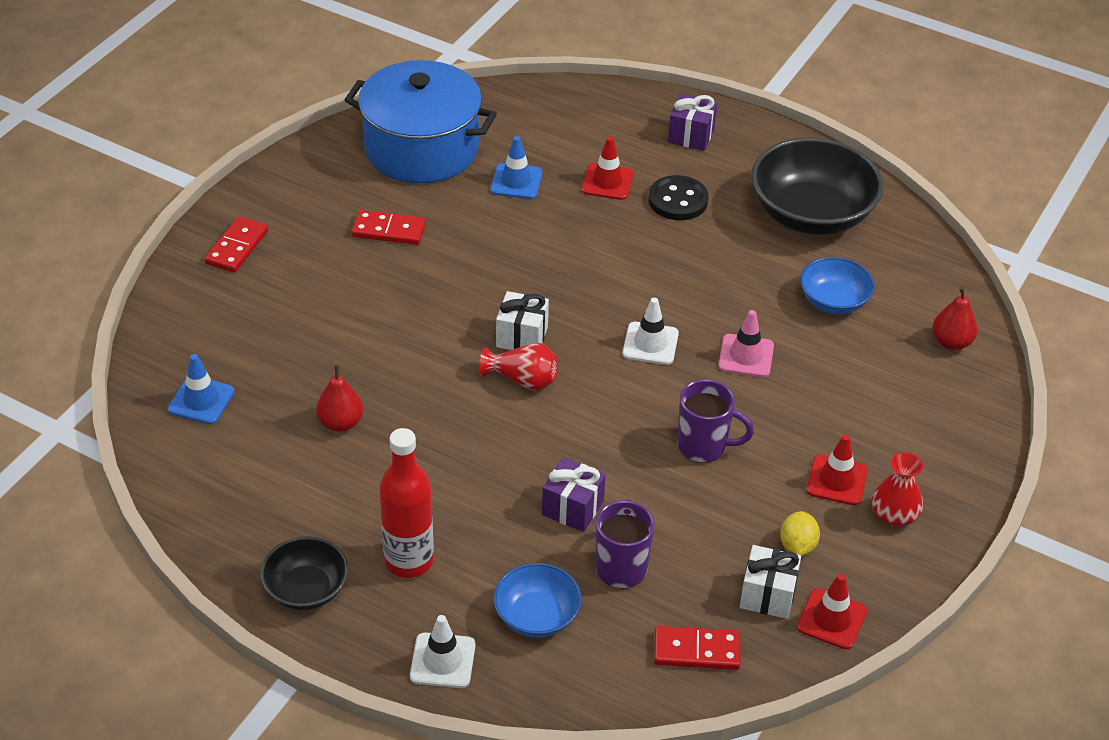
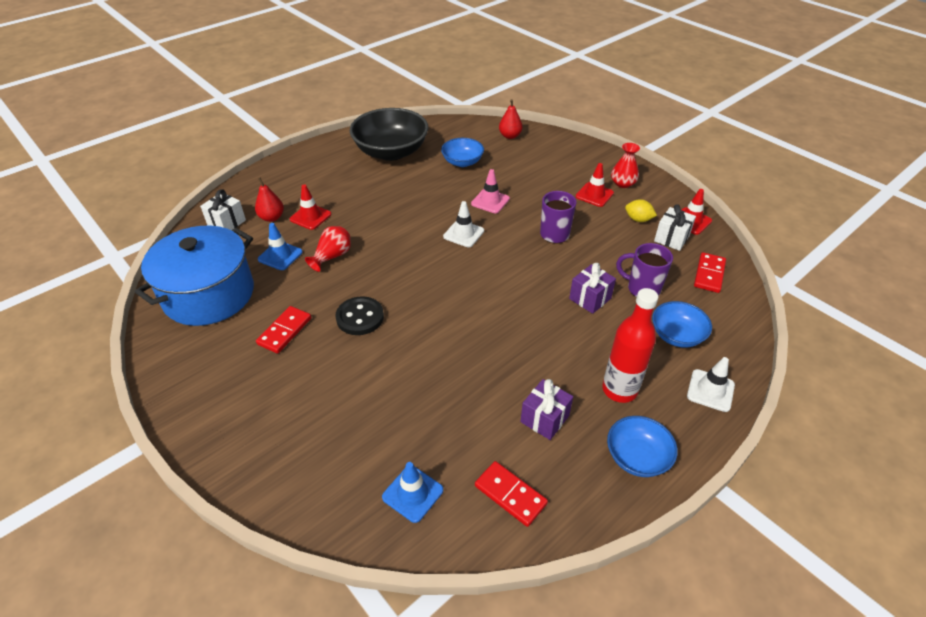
camera: 70 degrees left, 0 degrees up
red domino [205,216,268,273] -> red domino moved to [475,461,548,527]
black bowl [260,536,348,610] -> blue bowl [607,416,678,477]
red pear [316,365,363,432] -> red pear moved to [255,178,284,222]
red vase [480,343,558,391] -> red vase moved to [305,226,351,272]
white gift [496,291,549,350] -> white gift moved to [200,189,246,230]
black button [648,175,709,220] -> black button moved to [335,296,384,335]
purple gift [668,94,717,151] -> purple gift moved to [520,379,573,440]

